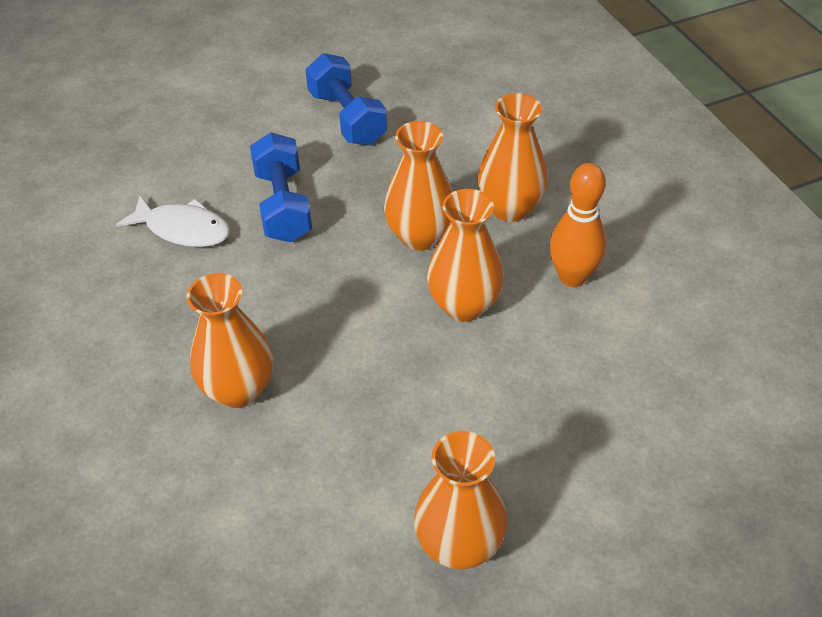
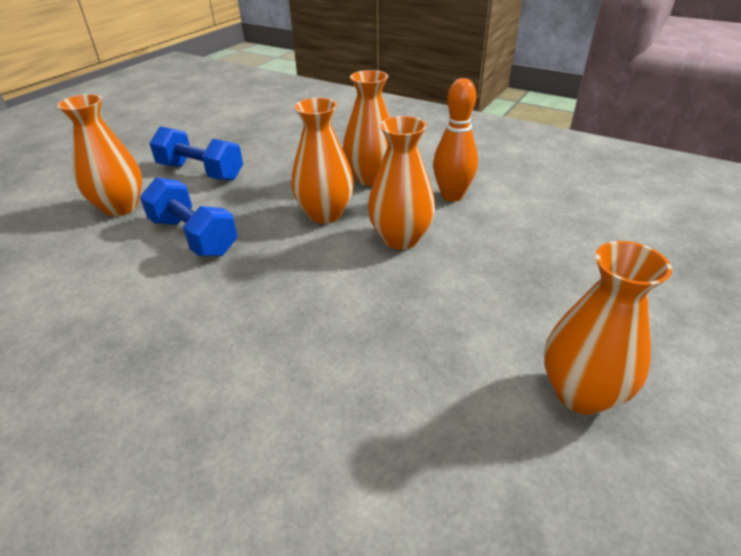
camera: 35 degrees left, 10 degrees down
white fish [116,195,230,247] -> none
orange vase [187,273,273,408] -> orange vase moved to [57,94,142,216]

